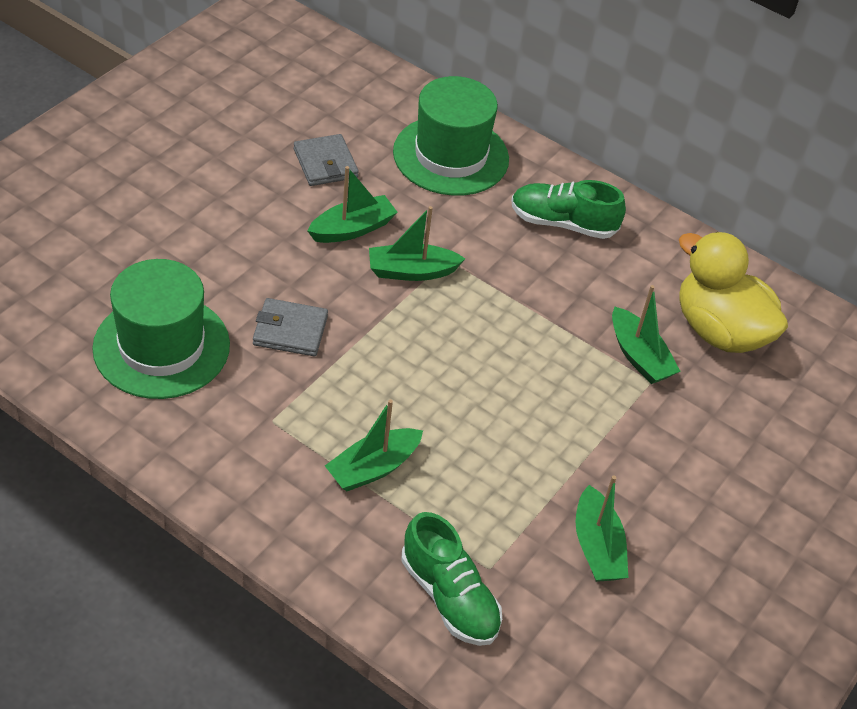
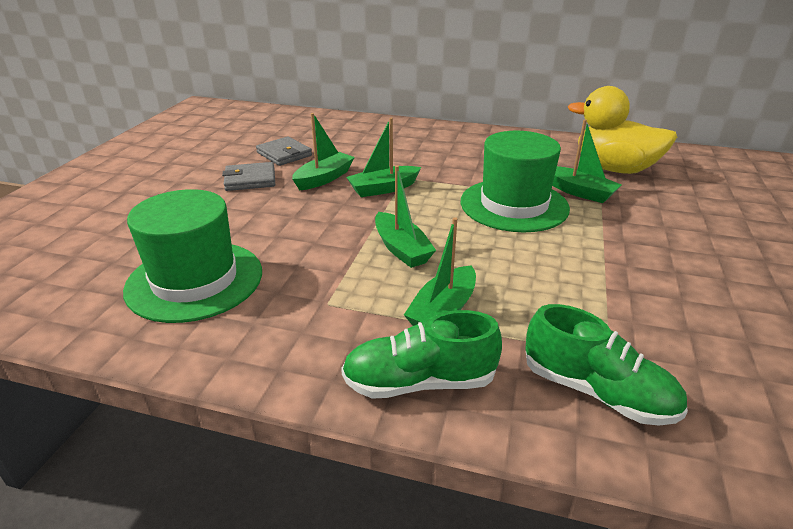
camera: 15 degrees left, 15 degrees down
grey wallet [253,298,328,356] -> grey wallet moved to [222,162,275,191]
green hat [393,76,509,196] -> green hat moved to [461,131,570,232]
green shoe [511,180,626,239] -> green shoe moved to [341,310,502,399]
green boat [576,476,628,582] -> green boat moved to [375,165,436,268]

